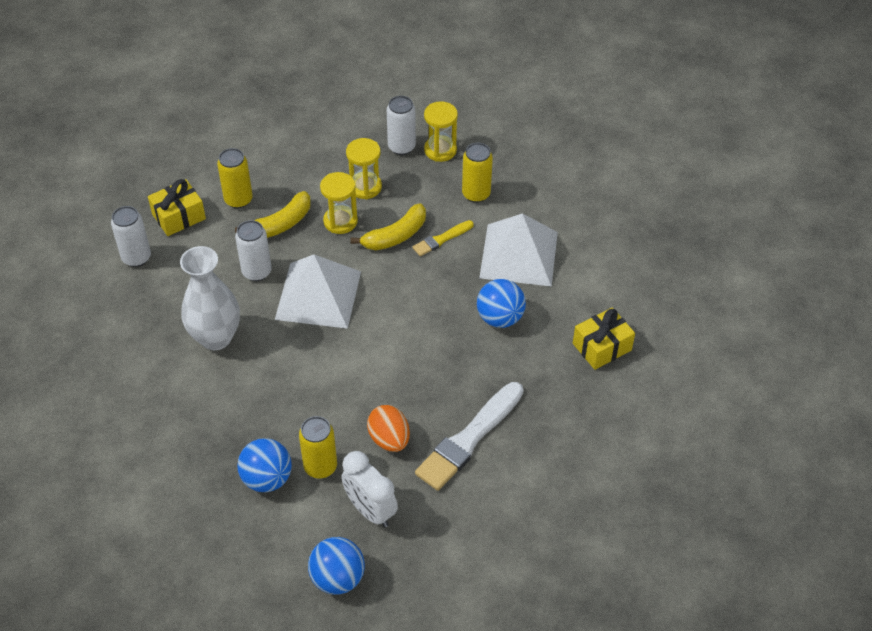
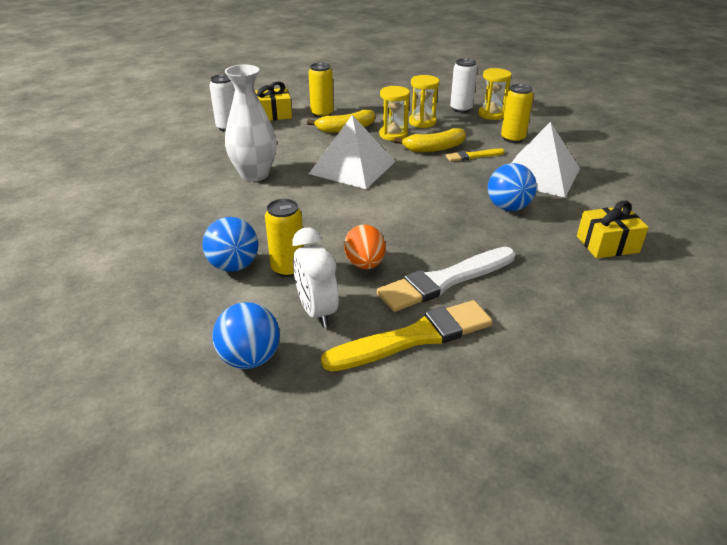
camera: 20 degrees right, 15 degrees down
white can [235,220,272,281] -> none
none -> yellow brush [321,300,493,372]

